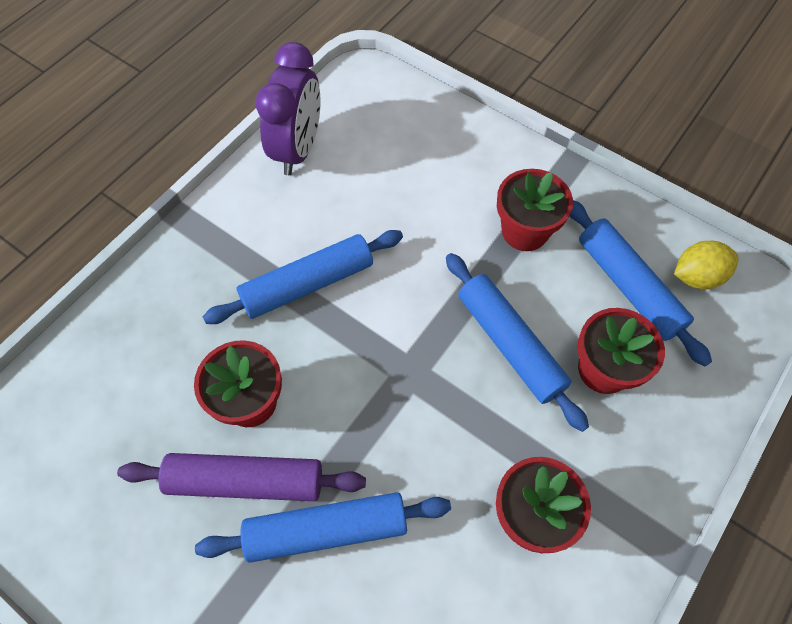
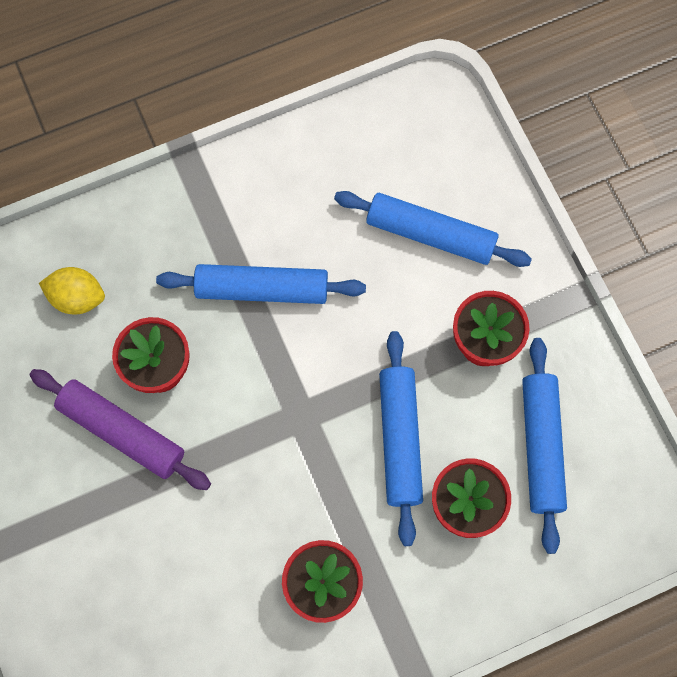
camera: 30 degrees right, 10 degrees up
blue rolling pin [195,492,451,563] -> blue rolling pin moved to [334,191,532,267]
purple clock [256,42,321,175] -> none
yellow lemon [674,241,739,289] -> yellow lemon moved to [39,267,105,314]

